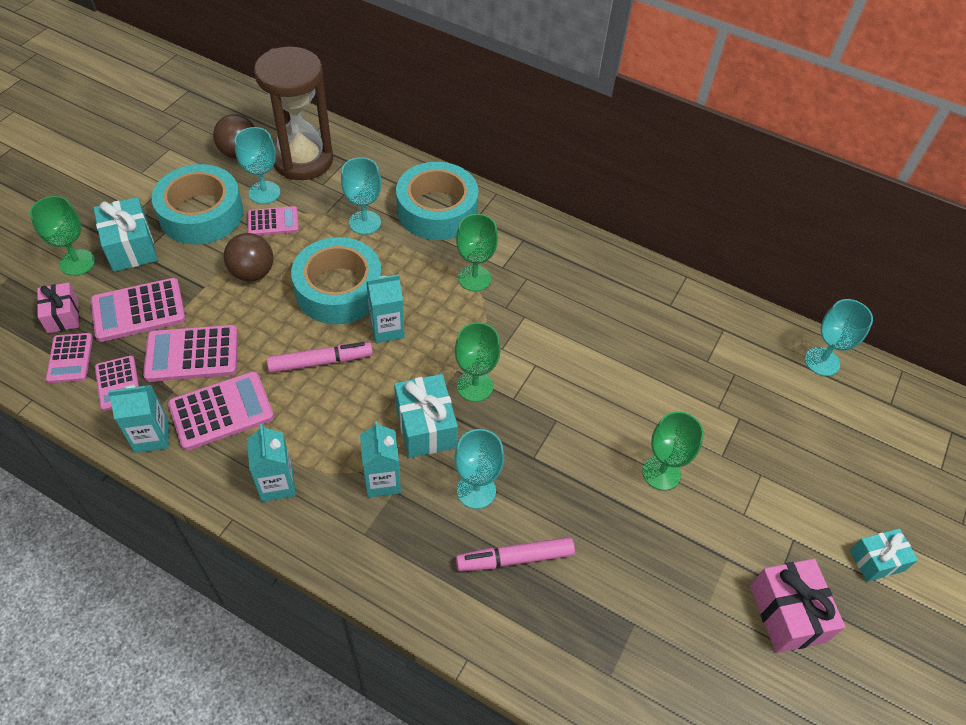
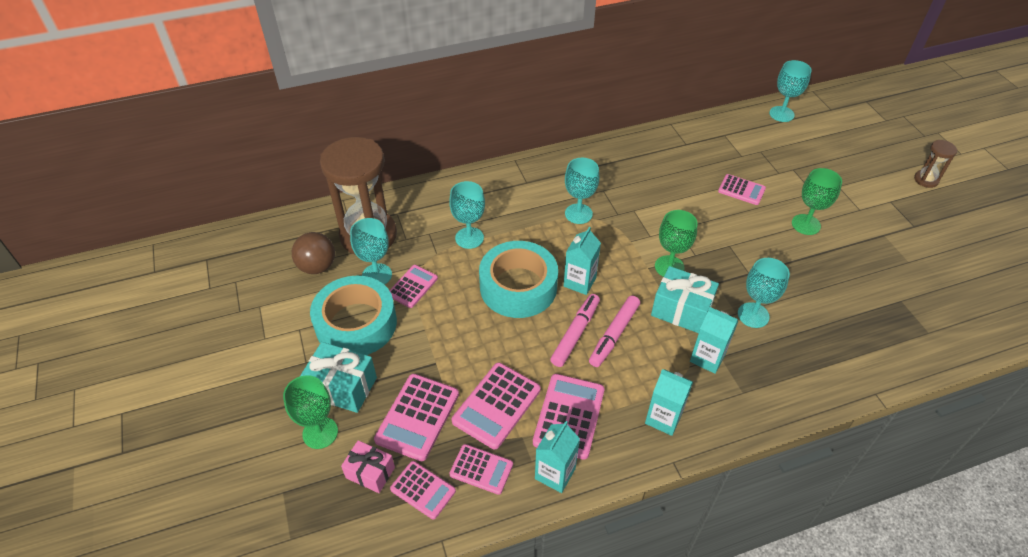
camera: 45 degrees left, 5 degrees down
brown ball [223,233,273,281] -> none
turquoise tape [396,162,479,240] -> none
green goblet [456,214,498,291] -> turquoise goblet [565,158,599,224]
pink marker [456,537,575,571] -> pink marker moved to [589,296,640,367]
pink gift [750,559,845,653] -> none
turquoise gift [850,528,918,582] -> brown hourglass [914,140,958,188]
none -> pink calculator [718,174,766,205]

